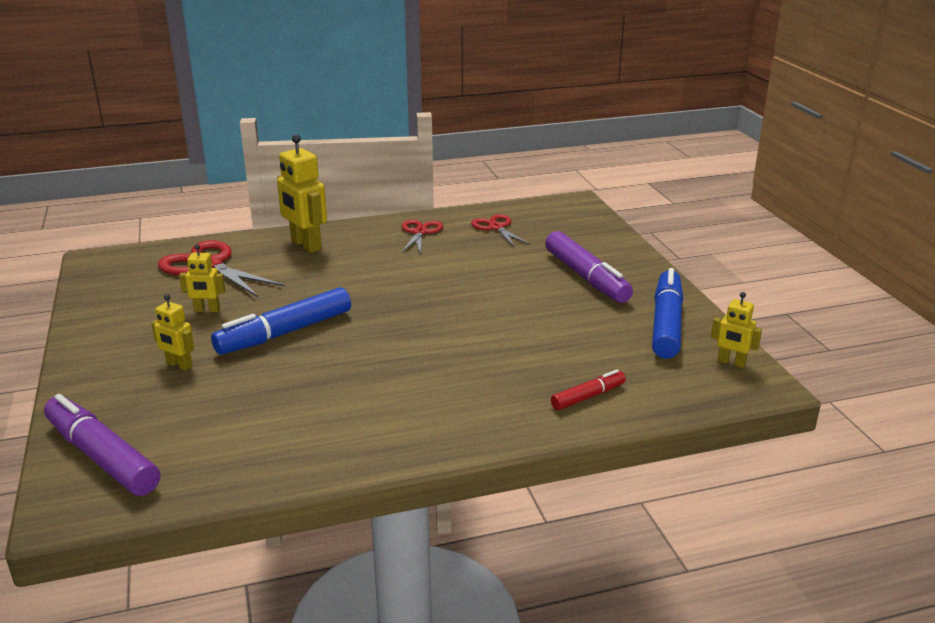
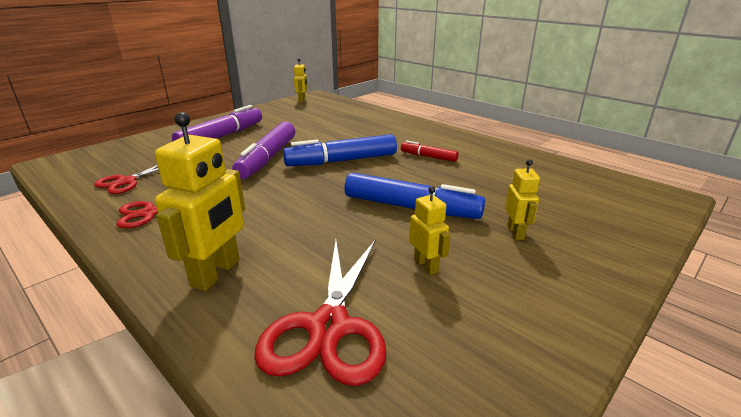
camera: 120 degrees left, 0 degrees up
purple marker [44,394,160,496] -> purple marker moved to [232,121,295,179]
red marker [551,369,626,410] -> red marker moved to [401,141,458,162]
blue marker [652,268,683,359] -> blue marker moved to [283,134,397,166]

